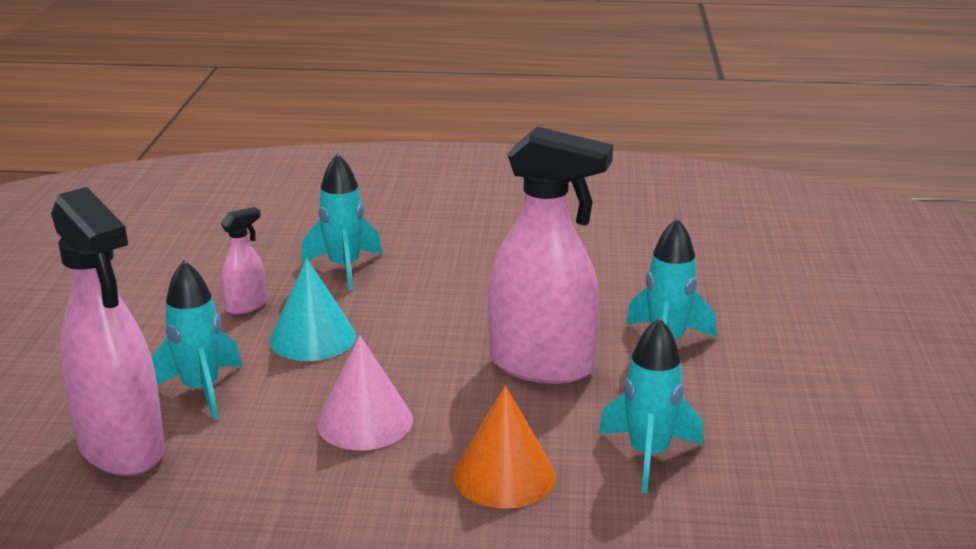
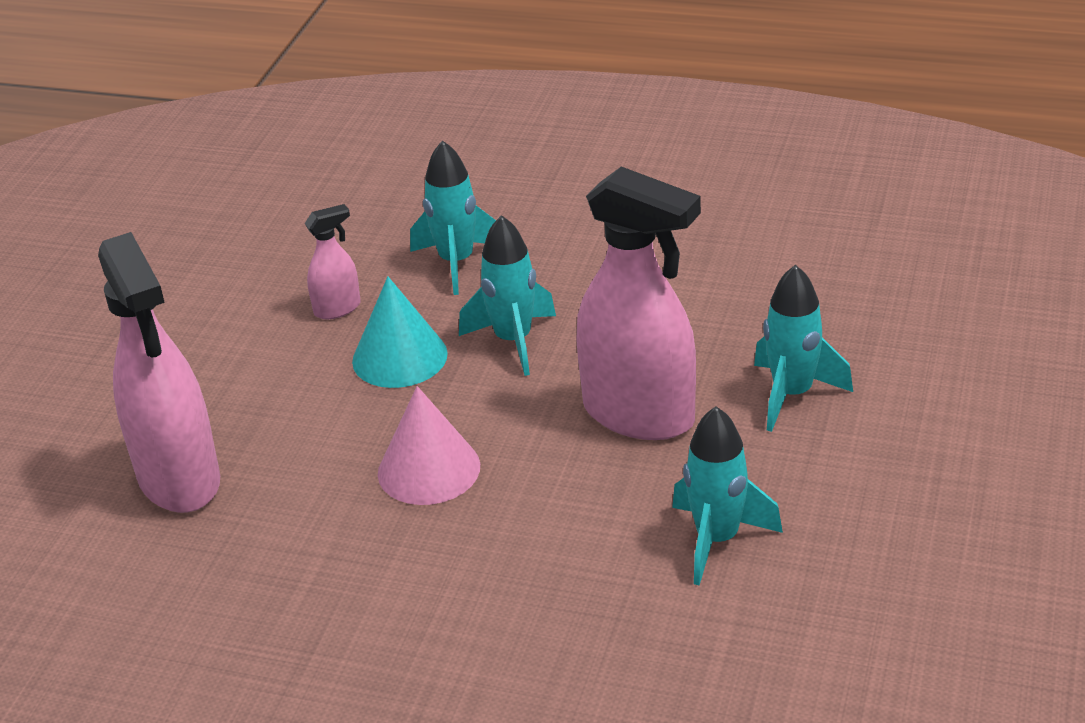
camera: 15 degrees right, 10 degrees up
turquoise rocket [152,260,242,420] -> turquoise rocket moved to [459,215,556,376]
orange cone [453,386,556,509] -> none

